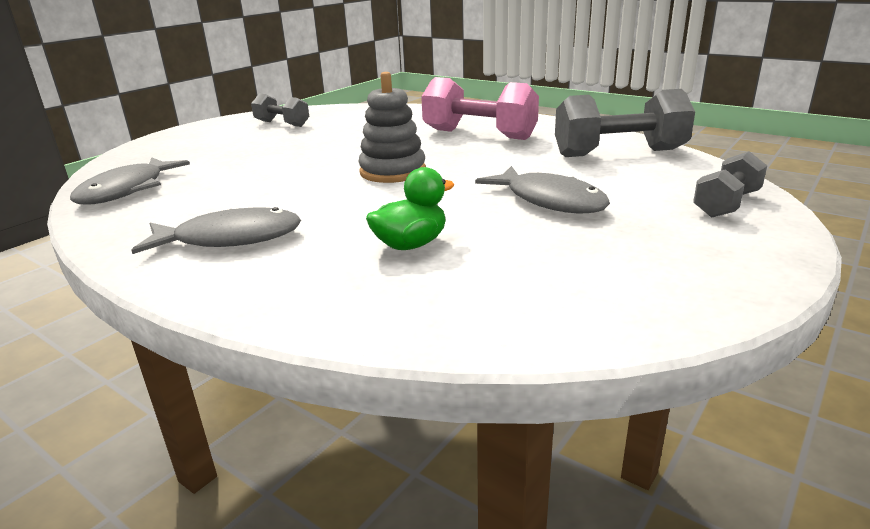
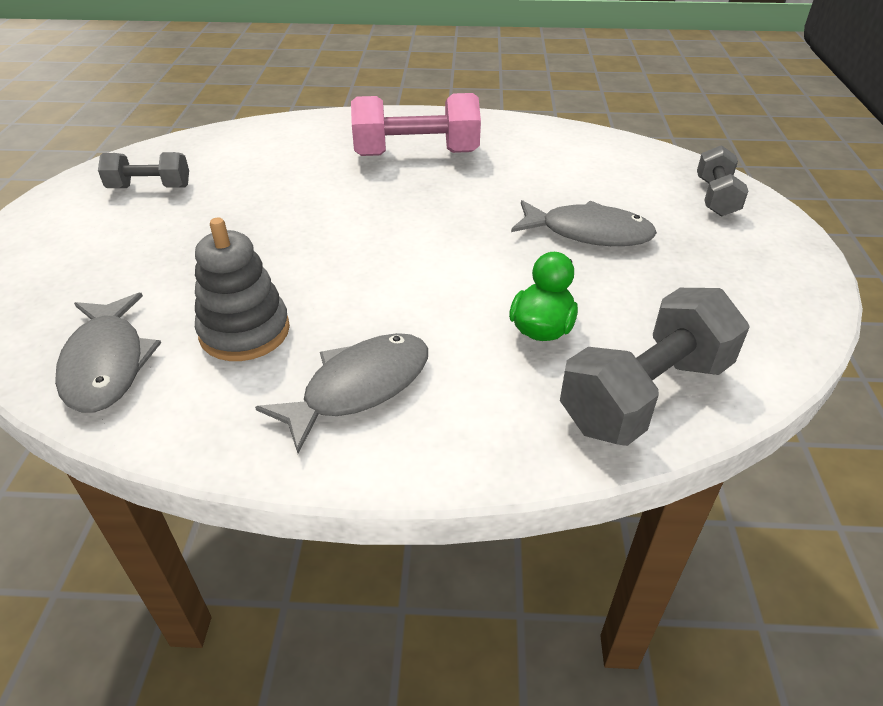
camera: 35 degrees left, 15 degrees up
grey stacking toy [358,72,426,183] -> grey stacking toy moved to [195,218,290,361]
grey dumbbell [555,89,695,157] -> grey dumbbell moved to [560,288,750,446]

